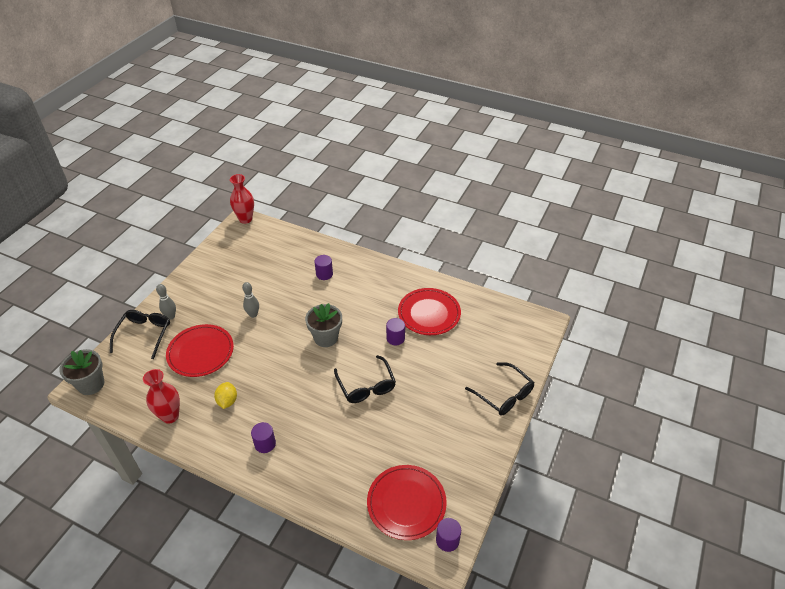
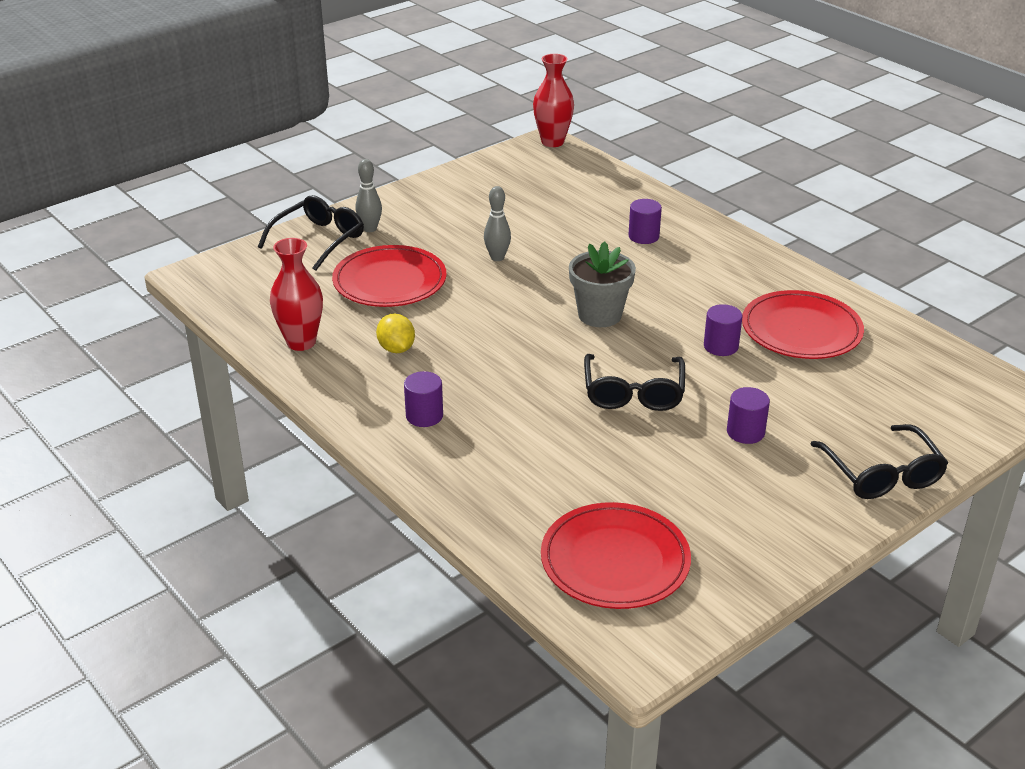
camera: 25 degrees right, 10 degrees down
grey flower pot [59,349,104,395] -> none
yellow lemon [214,382,237,409] -> yellow lemon turned 45 degrees counterclockwise [376,313,415,353]
purple cylinder [436,518,461,552] -> purple cylinder moved to [727,387,770,444]

